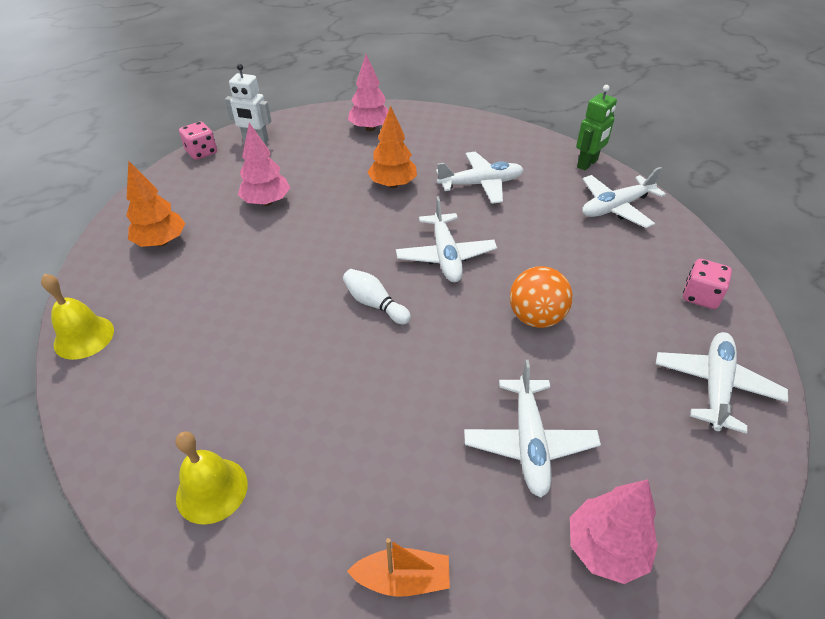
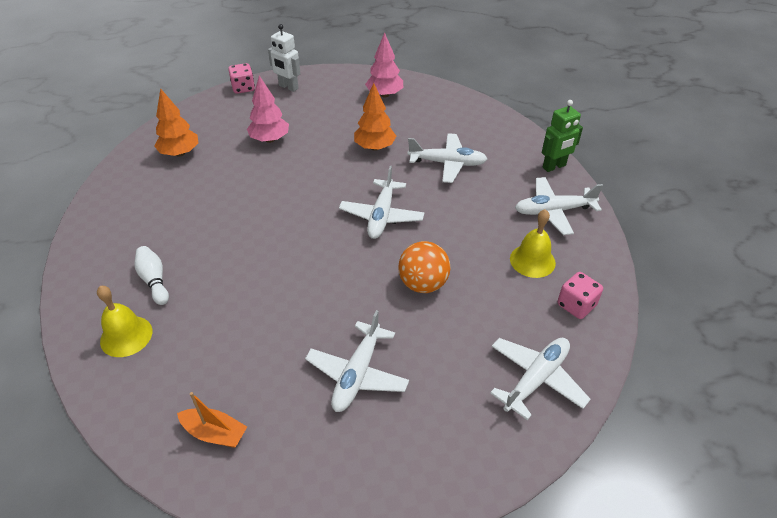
camera: 20 degrees right, 0 degrees up
yellow bell [41,274,114,360] -> yellow bell moved to [510,209,556,278]
white bowling pin [343,269,411,325] -> white bowling pin moved to [134,246,169,305]
pink tree [570,479,658,584] -> none

